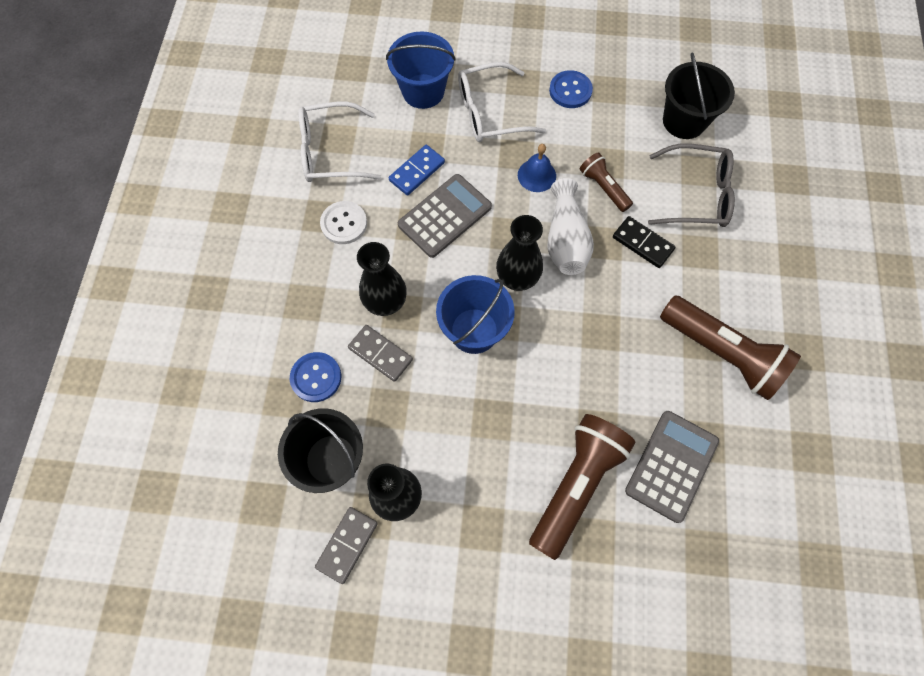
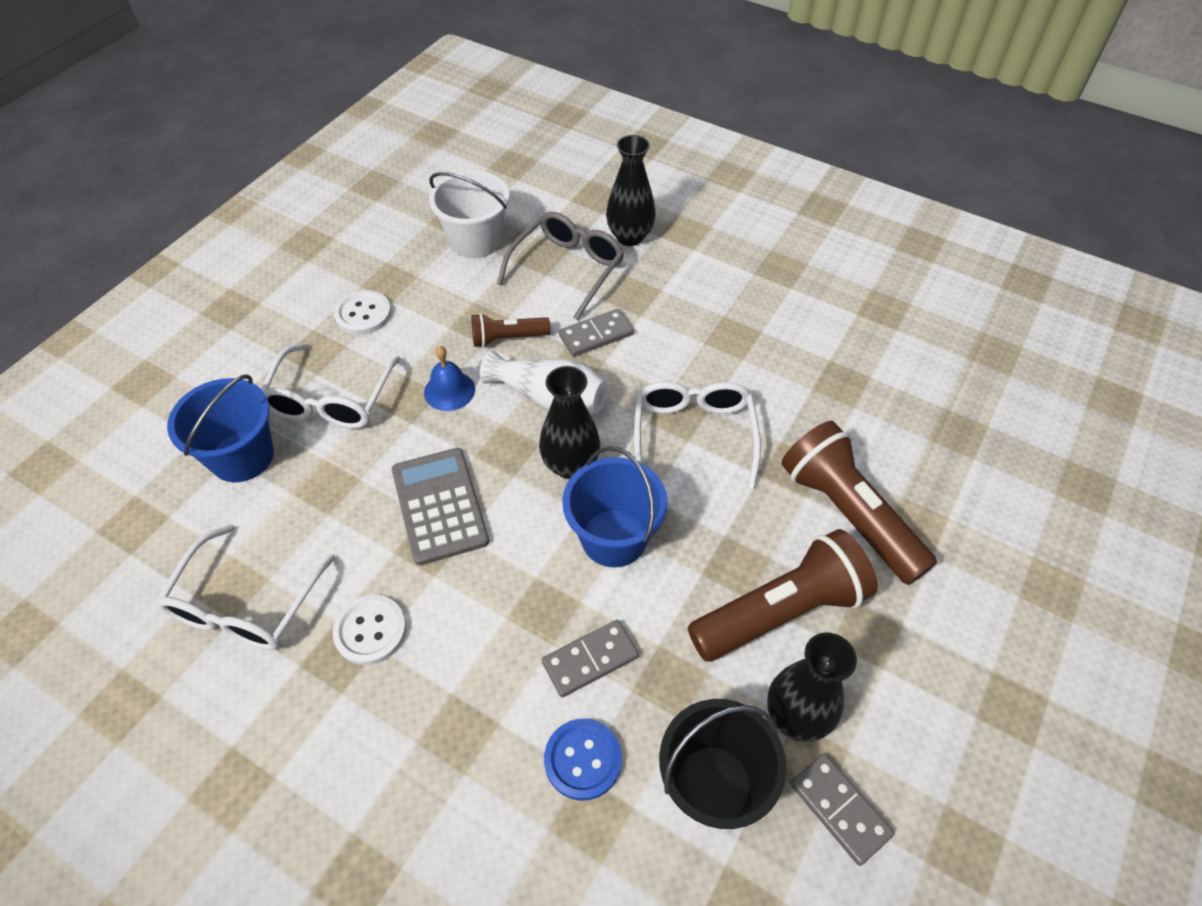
camera: 65 degrees left, 15 degrees down
black vase [357,242,407,316] -> black vase moved to [606,135,656,246]
blue domino [389,145,445,196] -> none
blue button [549,70,593,108] -> white button [334,290,391,335]
black domino [613,216,676,268] -> grey domino [559,309,634,357]
grey calculator [625,411,719,523] -> none
brown flashlight [660,295,801,400] -> brown flashlight moved to [688,529,878,662]
black bucket [663,52,735,139] -> white bucket [429,171,510,258]
none -> white glasses [634,381,761,489]

